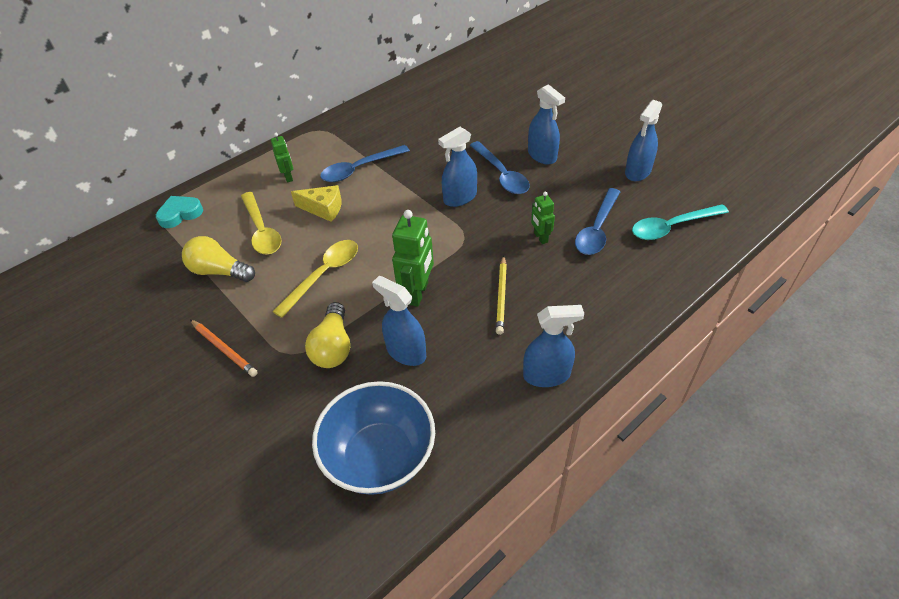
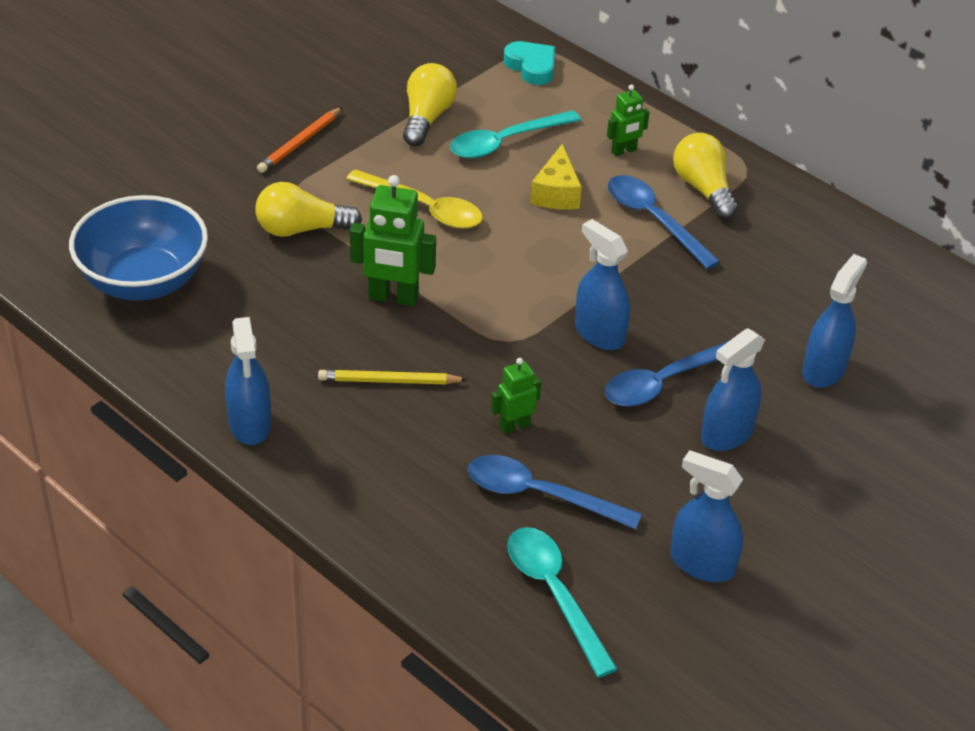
camera: 80 degrees right, 5 degrees down
yellow spoon [241,192,282,255] -> turquoise spoon [450,110,581,159]
blue spray bottle [372,276,426,366] -> blue spray bottle moved to [802,254,867,388]
none -> yellow light bulb [673,133,738,220]

